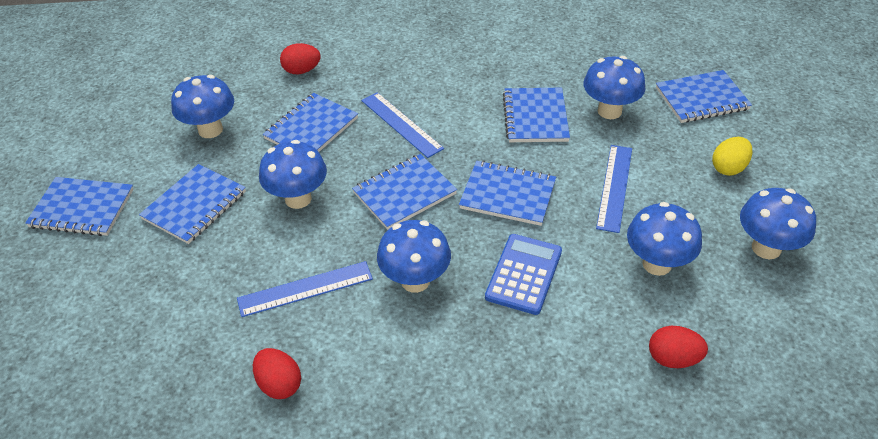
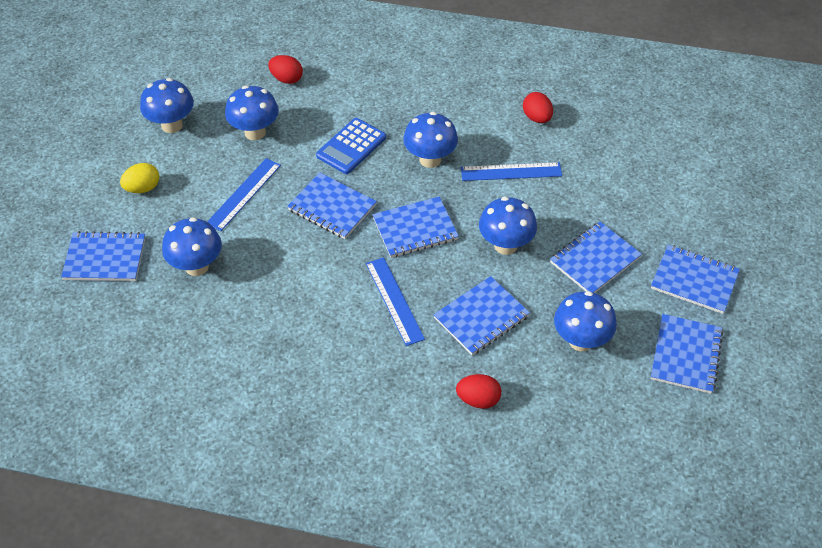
camera: 165 degrees left, 5 degrees up
blue notebook [503,88,570,142] -> blue notebook moved to [651,314,723,394]

